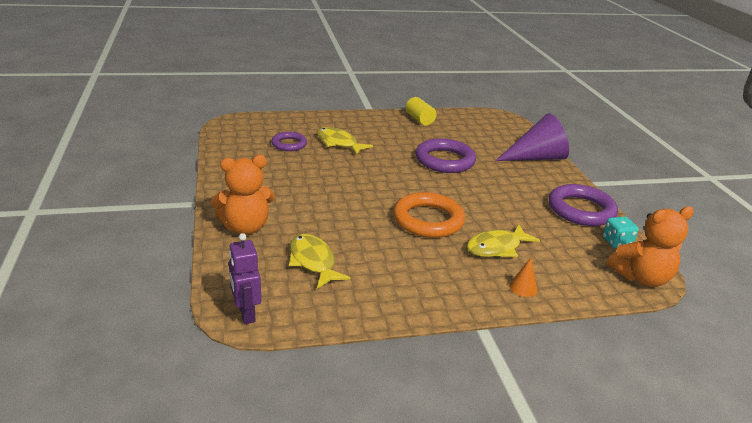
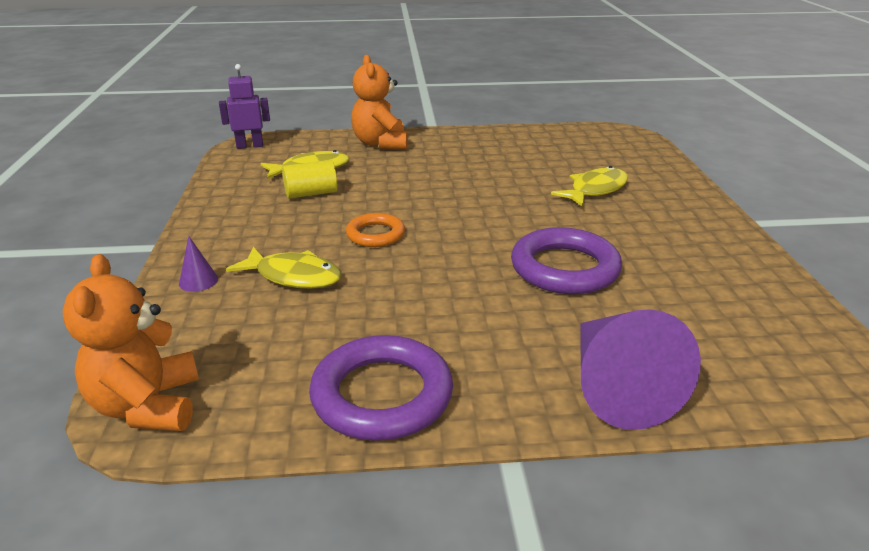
camera: 100 degrees right, 0 degrees up
purple ring [271,132,307,151] -> none
orange ring [393,192,465,238] -> orange ring [346,213,405,247], size x0.59
yellow cylinder [406,97,437,126] -> yellow cylinder moved to [282,160,337,199]
yellow fish [467,224,540,257] -> yellow fish turned 135 degrees clockwise [226,247,342,289]
orange cone [509,258,537,297] -> purple cone [179,236,218,292]
turquoise dice [602,217,639,248] -> none

